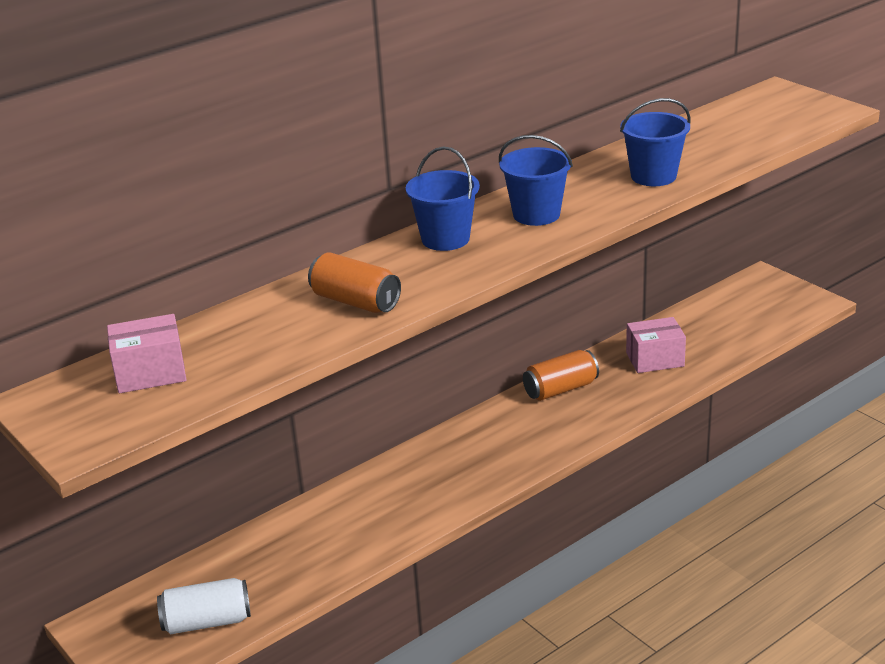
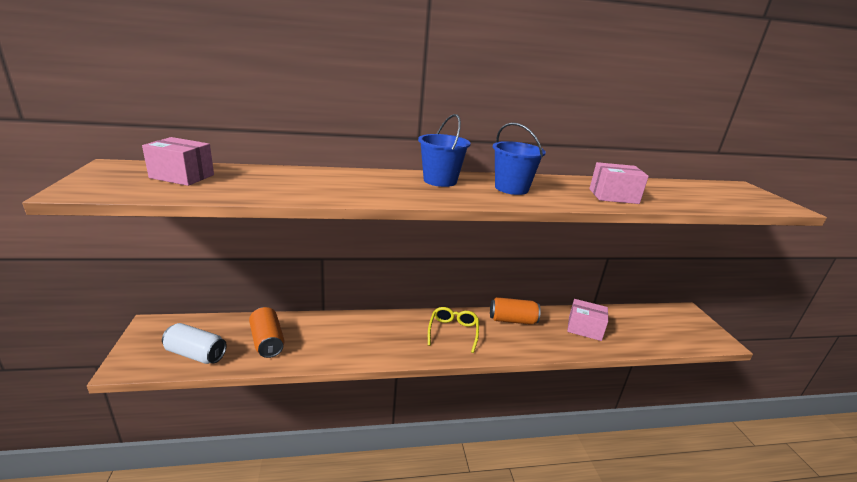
camera: 25 degrees right, 5 degrees down
orange can [308,252,401,313] -> orange can moved to [249,307,284,358]
blue bucket [620,98,691,186] -> pink box [589,162,649,204]
none -> yellow glasses [428,307,479,353]

